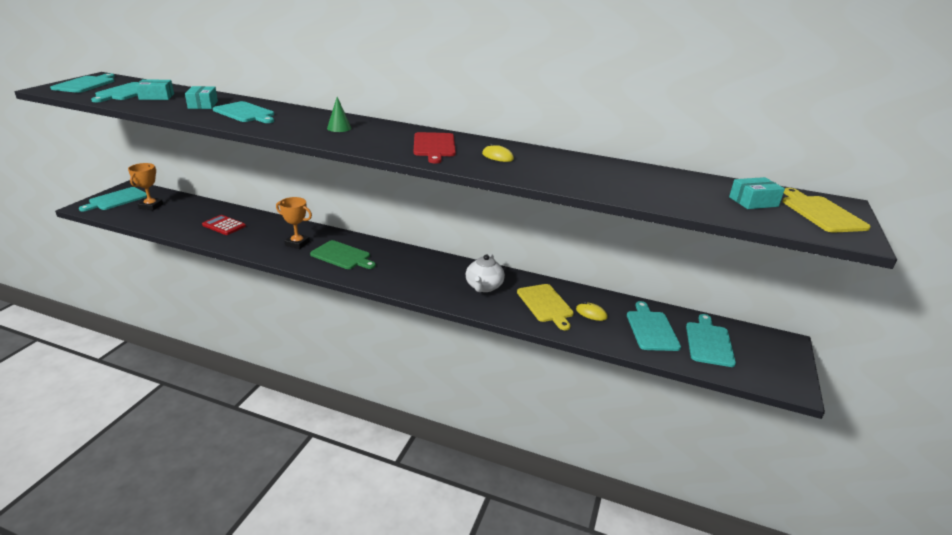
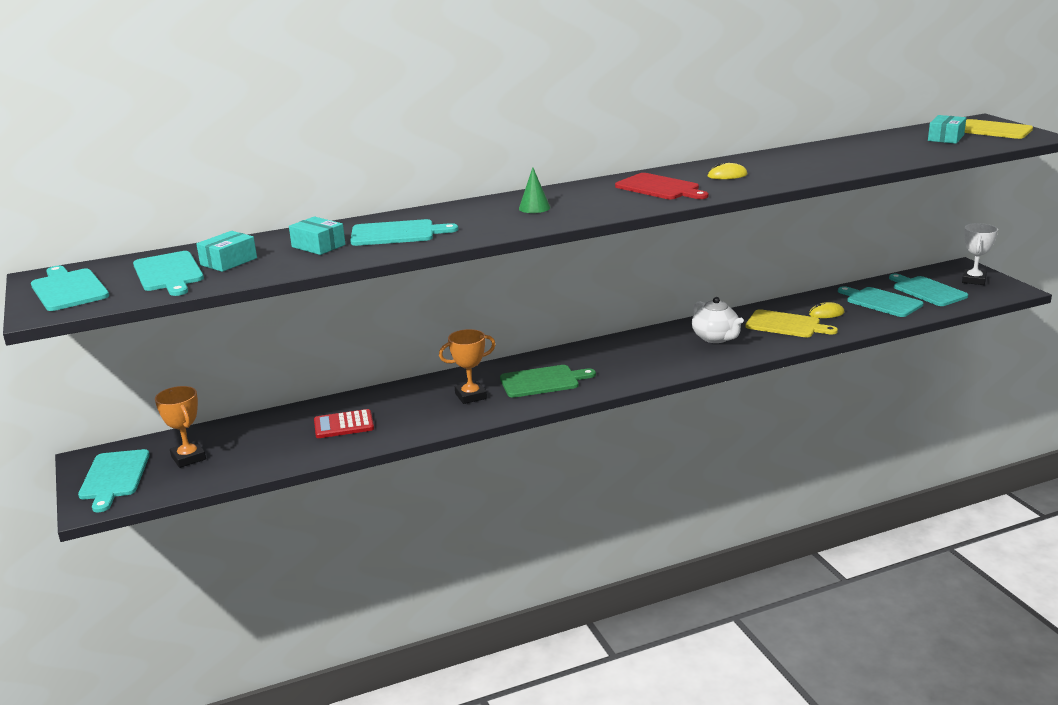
camera: 40 degrees left, 5 degrees down
none -> white trophy [962,223,998,285]

